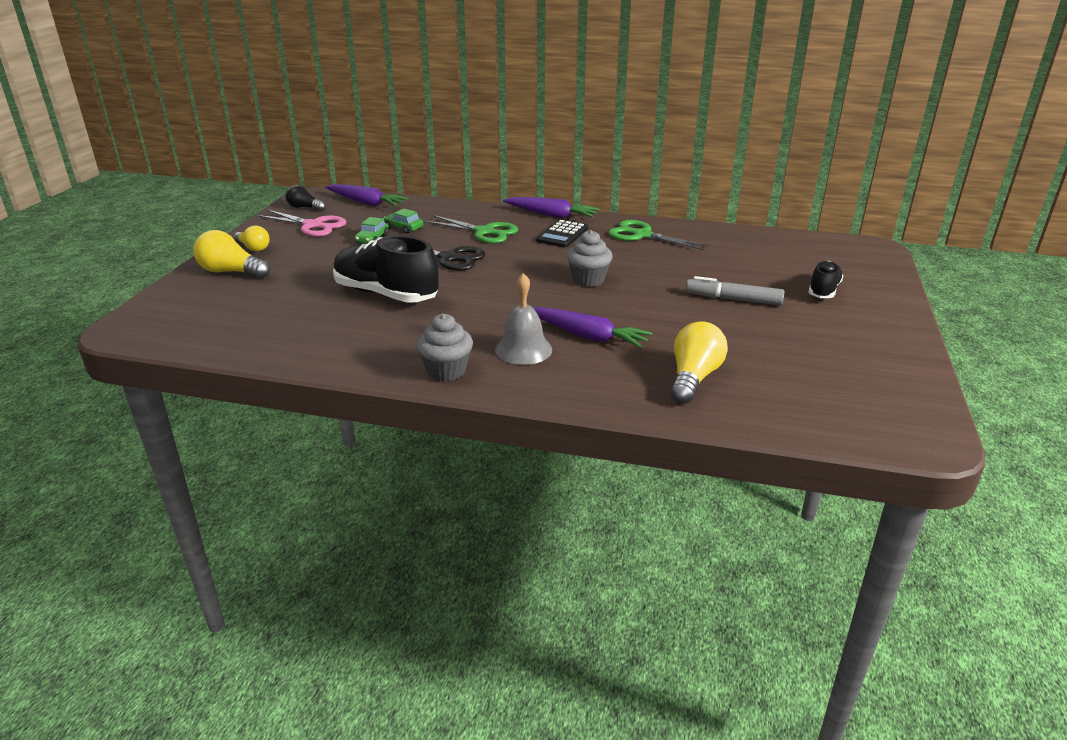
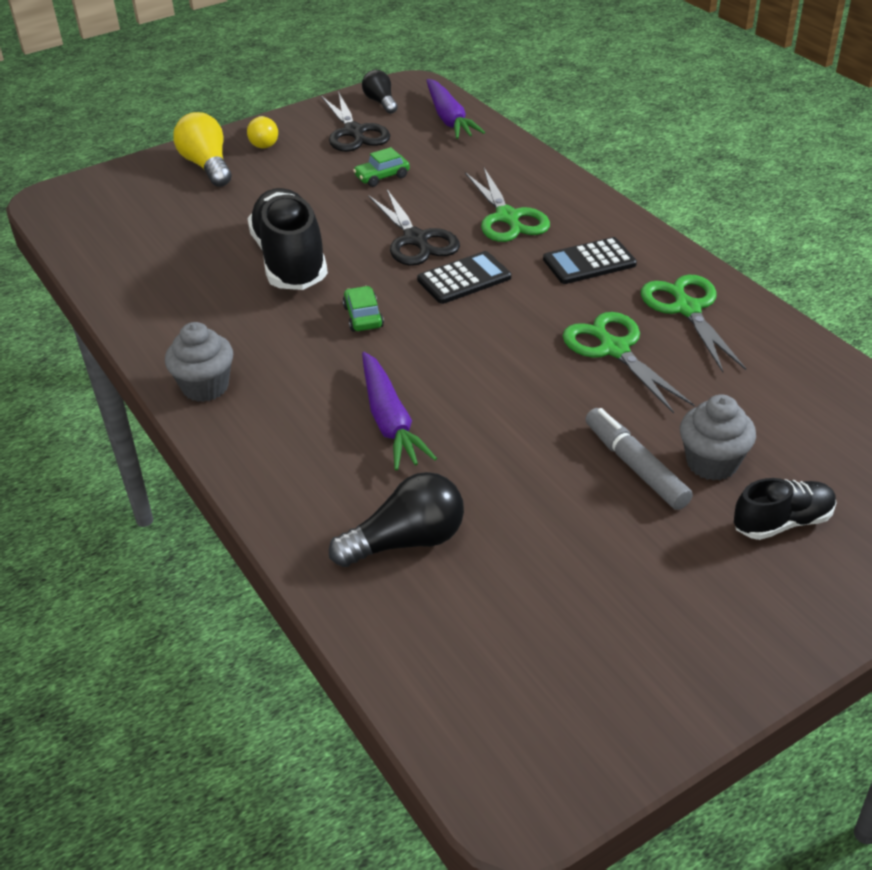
camera: 45 degrees right, 10 degrees up
pink scissors [257,209,347,236] -> black scissors [321,91,390,152]
green car [384,209,423,234] -> green car moved to [343,286,384,332]
grey bell [495,273,552,365] -> none
purple carrot [503,197,600,218] -> none
grey cupcake [567,230,613,287] -> grey cupcake moved to [680,394,756,481]
yellow light bulb [670,321,728,404] -> black light bulb [329,472,464,567]
none -> black calculator [417,251,511,304]
none -> green scissors [563,312,695,413]

